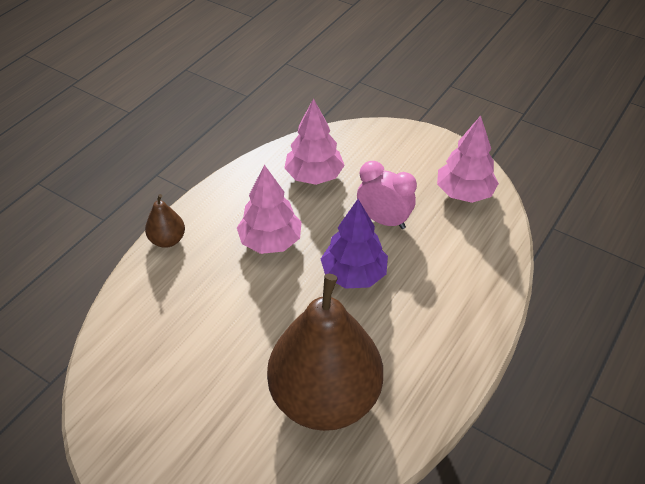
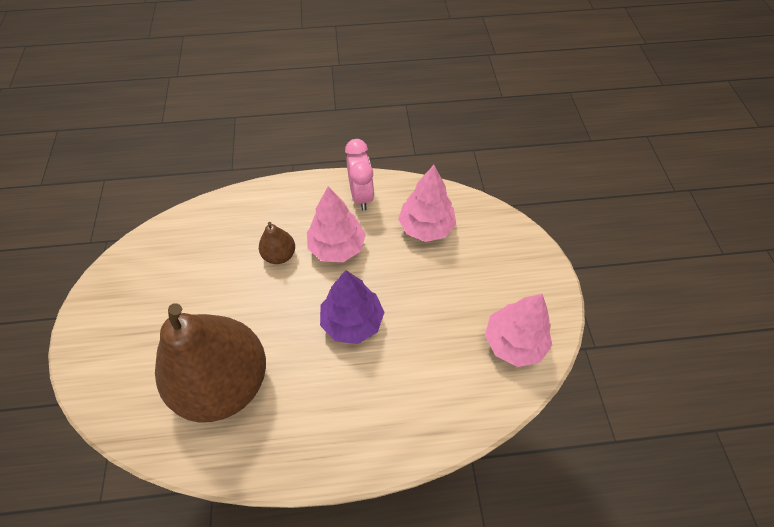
camera: 50 degrees right, 10 degrees up
brown pear [145,194,185,248] -> brown pear moved to [259,222,295,264]
pink clock [357,161,417,229] -> pink clock moved to [345,139,374,211]

